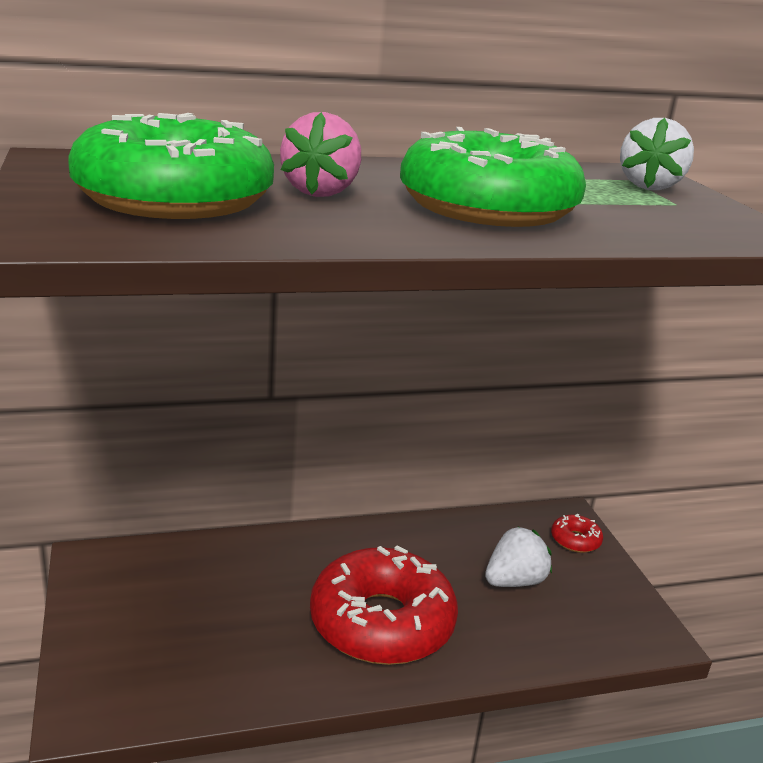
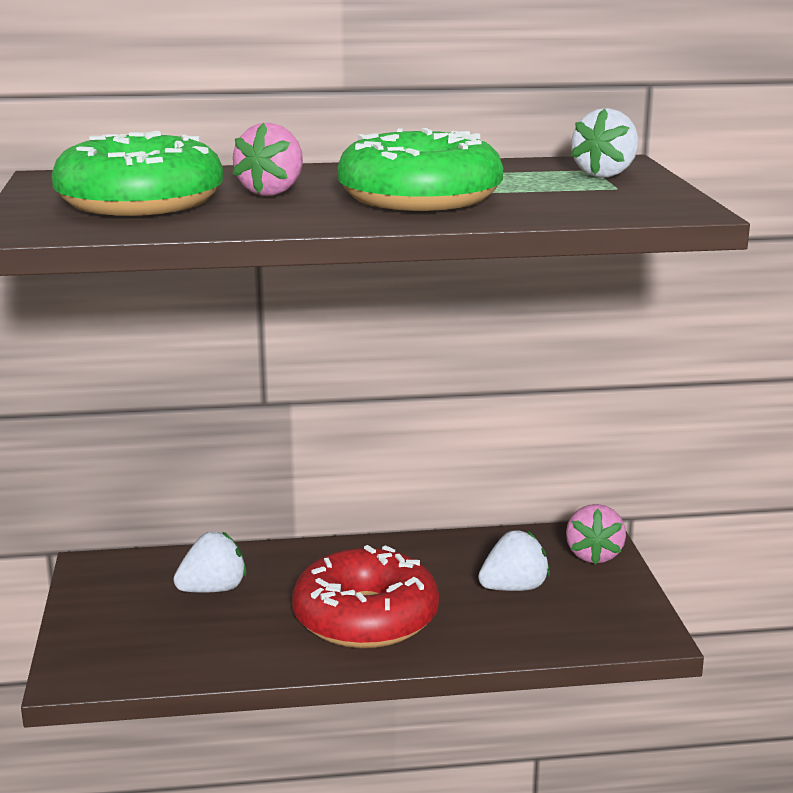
camera: 10 degrees right, 5 degrees down
red donut [551,514,603,553] -> pink strawberry [566,504,626,565]
none -> white strawberry [173,531,247,593]

